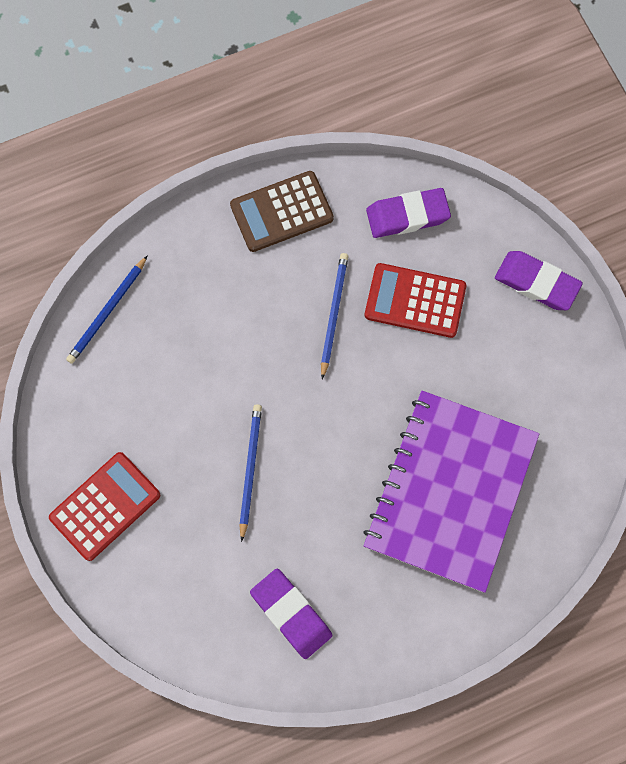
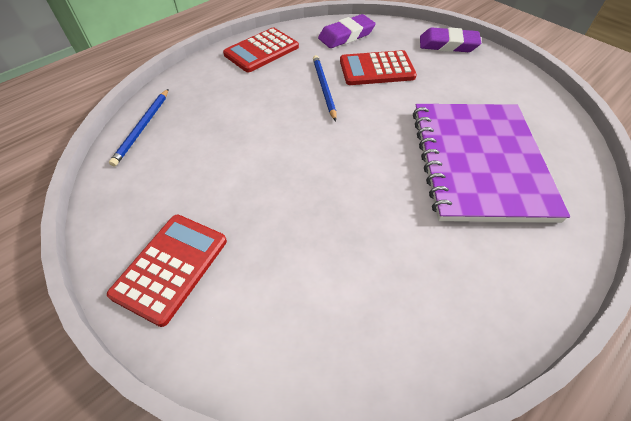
camera: 20 degrees left, 20 degrees down
brown calculator [230,171,334,252] -> red calculator [223,28,299,72]
blue pencil [239,404,262,542] -> none
purple eraser [250,569,332,659] -> none

